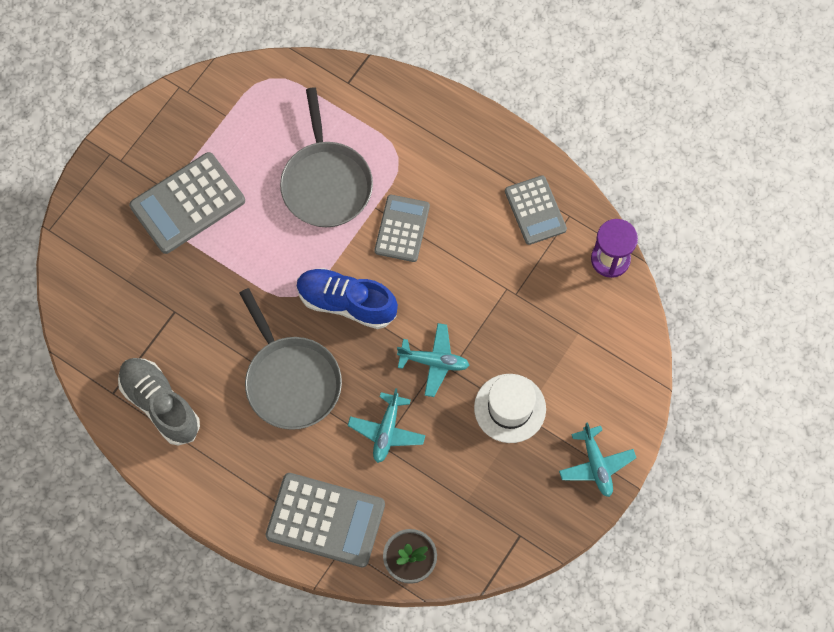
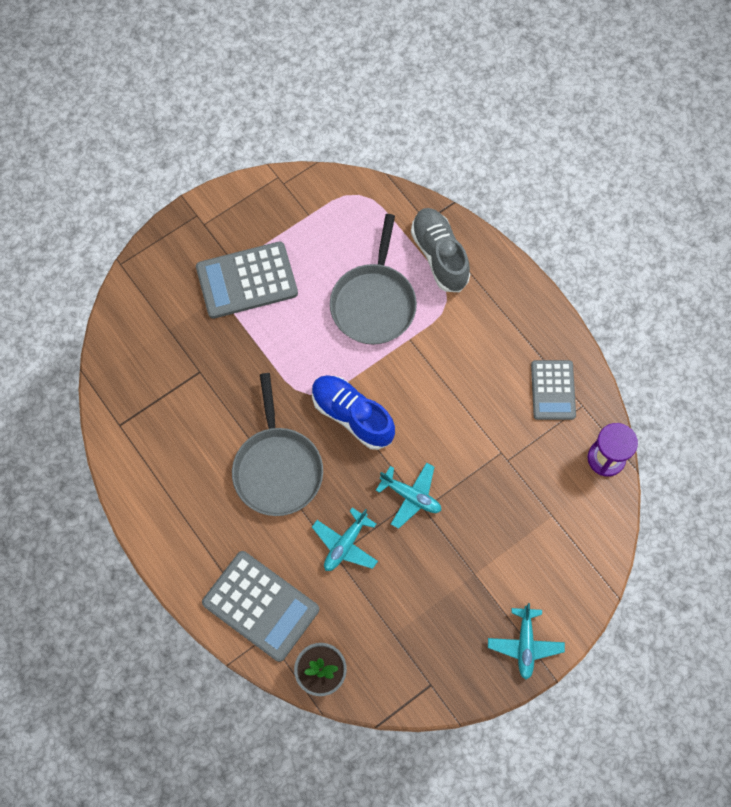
camera: 20 degrees right, 0 degrees up
grey shoe [118,358,200,446] -> grey shoe moved to [411,208,470,292]
grey calculator [374,195,430,262] -> none
white hat [474,374,546,443] -> none

